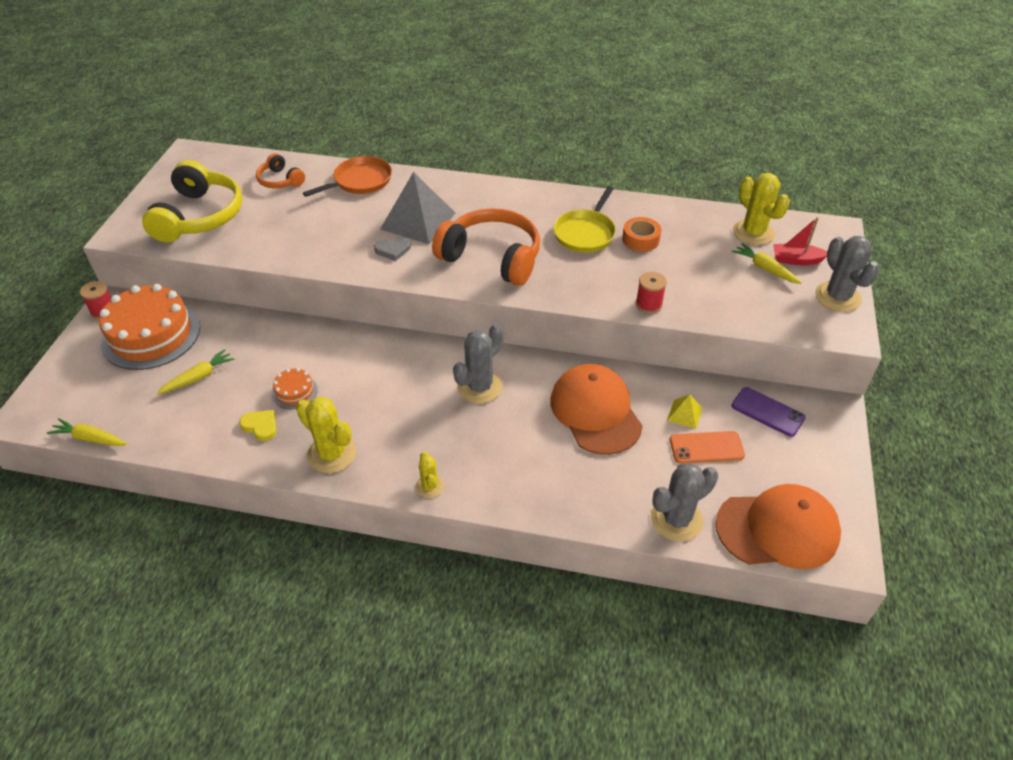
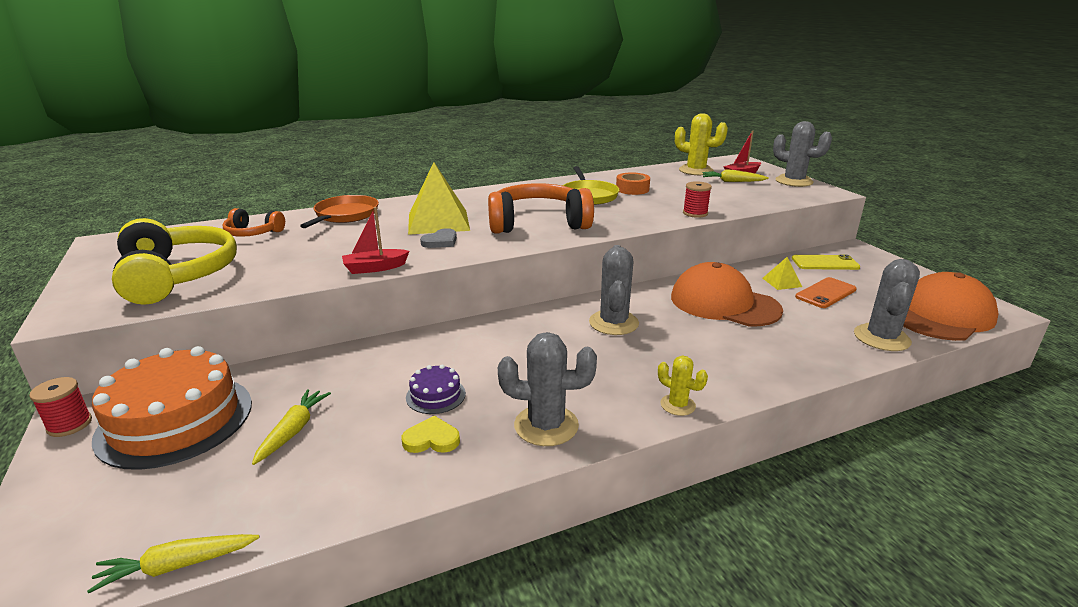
camera: 35 degrees left, 20 degrees down
orange cake [272,368,318,409] -> purple cake [406,364,466,414]
yellow cactus [296,397,356,473] -> grey cactus [498,332,597,446]
grey pyramid [380,172,455,244] -> yellow pyramid [408,162,470,235]
purple phone [731,387,806,437] -> yellow phone [792,255,860,270]
none -> red boat [342,207,409,274]

